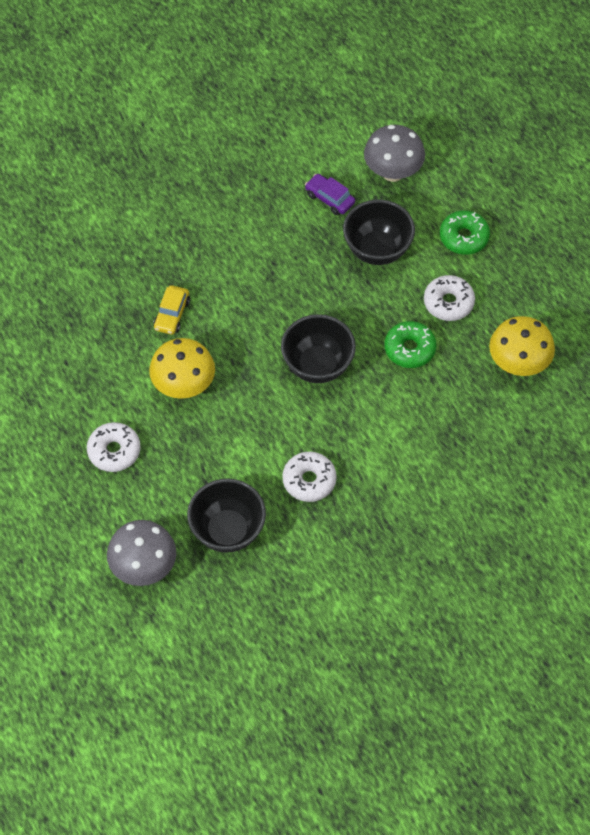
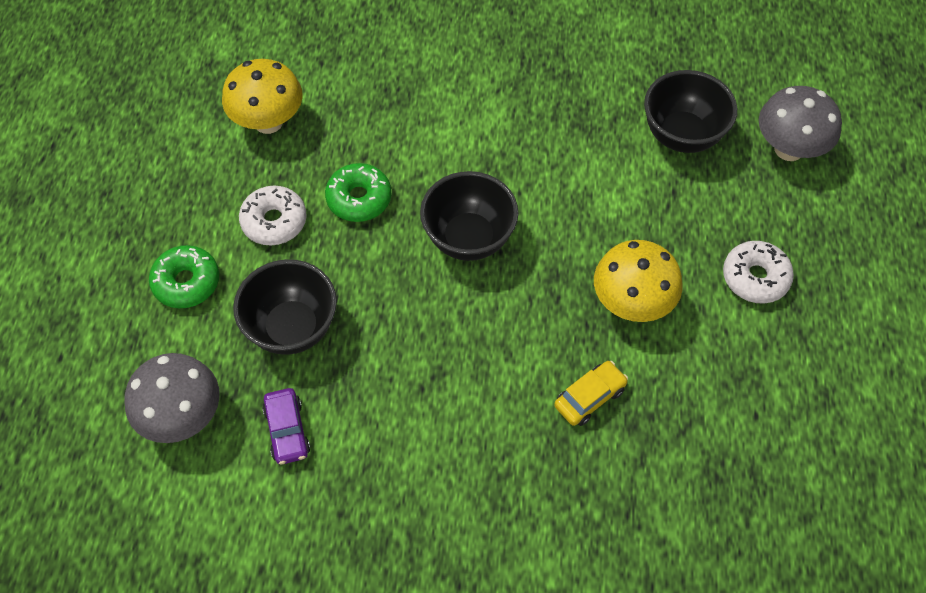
camera: 145 degrees left, 0 degrees up
white donut [282,452,337,502] -> none

